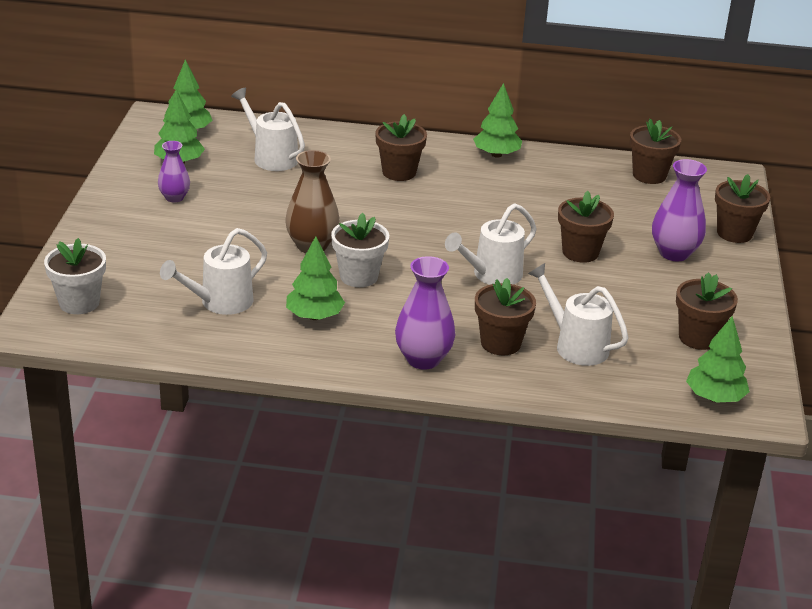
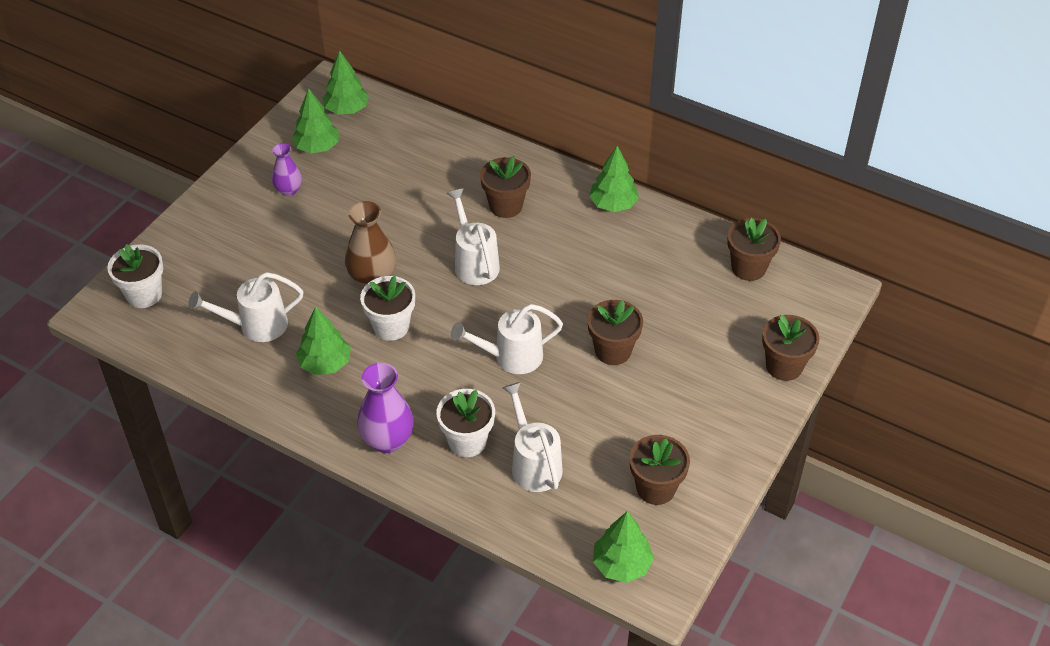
camera: 25 degrees right, 15 degrees up
white watering can [231,88,305,171] -> white watering can moved to [447,188,500,285]
brown flower pot [475,278,536,355] -> white flower pot [437,389,495,457]
purple vase [652,159,707,261] -> none

